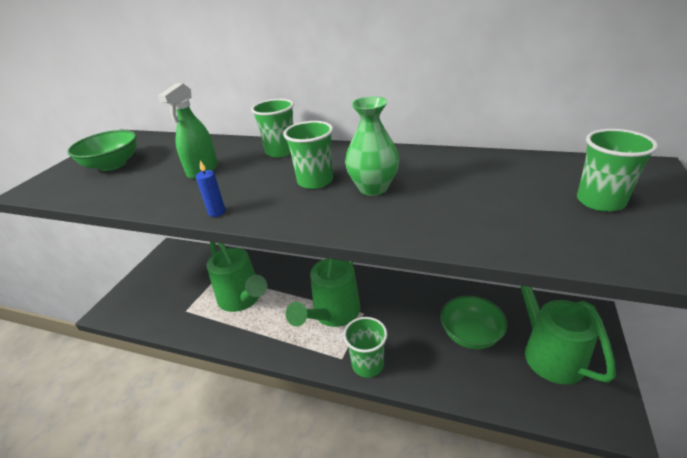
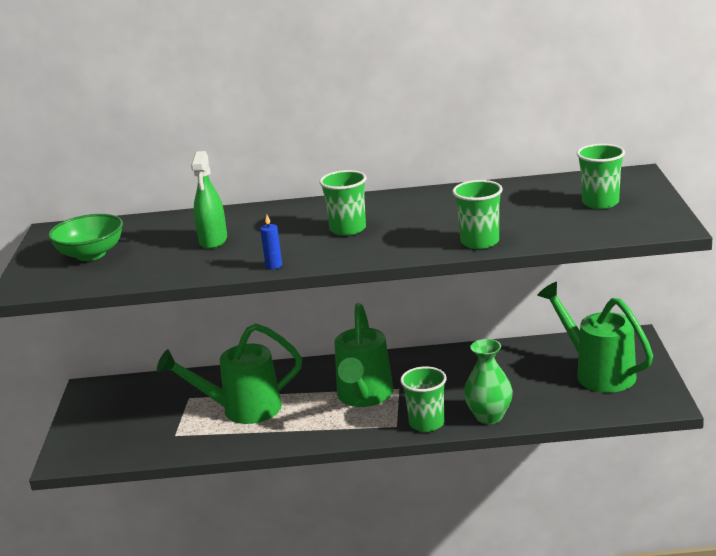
camera: 20 degrees left, 10 degrees down
green watering can [207,242,267,312] -> green watering can turned 135 degrees clockwise [157,323,302,424]
green cup [251,99,294,157] -> green cup moved to [452,180,503,249]
green vase [345,96,399,196] -> green vase moved to [464,339,513,424]
green bowl [440,296,508,349] -> none

